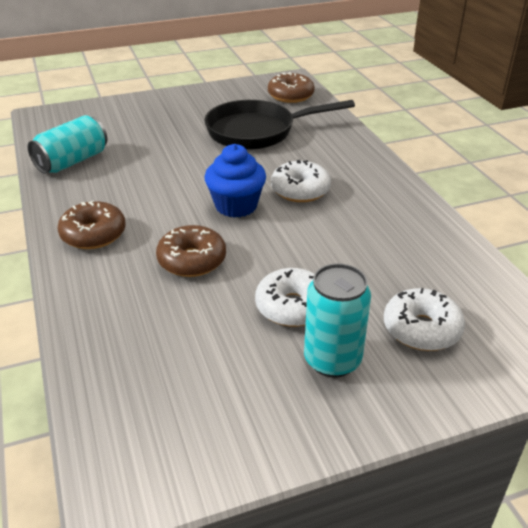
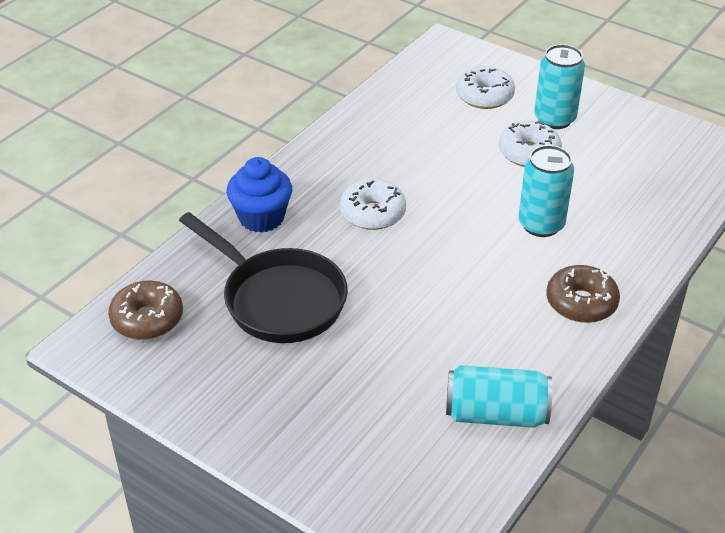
camera: 125 degrees left, 5 degrees up
brown donut [156,225,226,277] -> turquoise can [518,145,574,237]
blue cupcake [205,144,266,218] -> blue cupcake moved to [227,157,292,233]

